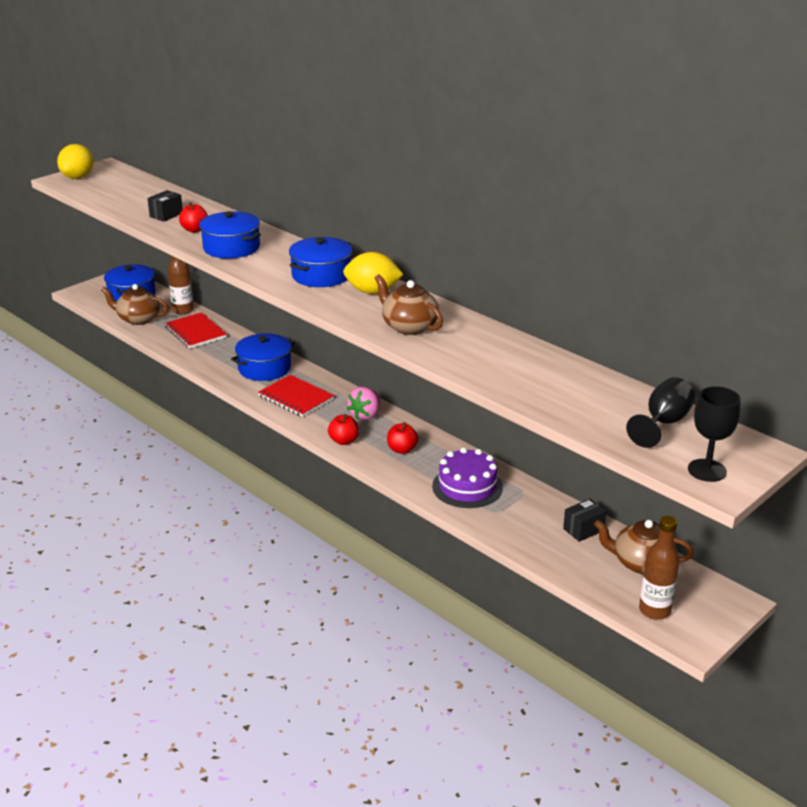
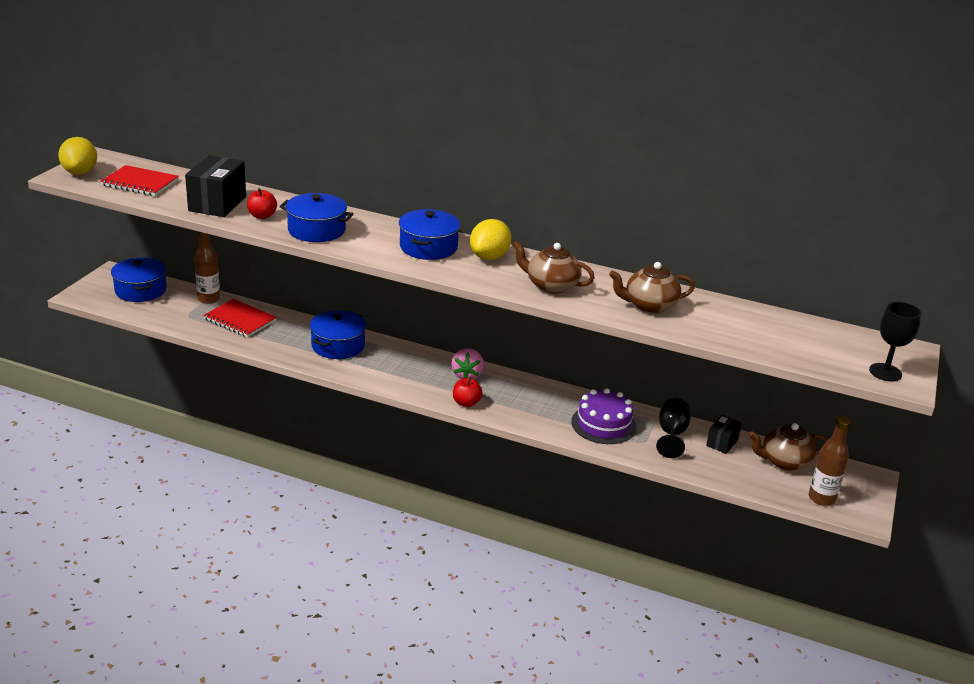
camera: 25 degrees left, 0 degrees up
brown teapot [101,284,169,325] -> brown teapot moved to [609,262,695,314]
black box [147,190,183,222] -> black box [185,155,246,217], size x1.86
red notebook [258,375,335,417] -> red notebook moved to [100,165,179,196]
yellow lemon [343,252,404,294] -> yellow lemon turned 45 degrees counterclockwise [470,219,512,260]
red apple [387,422,418,454] -> none
black goblet [626,377,695,448] -> black goblet moved to [656,398,691,458]

